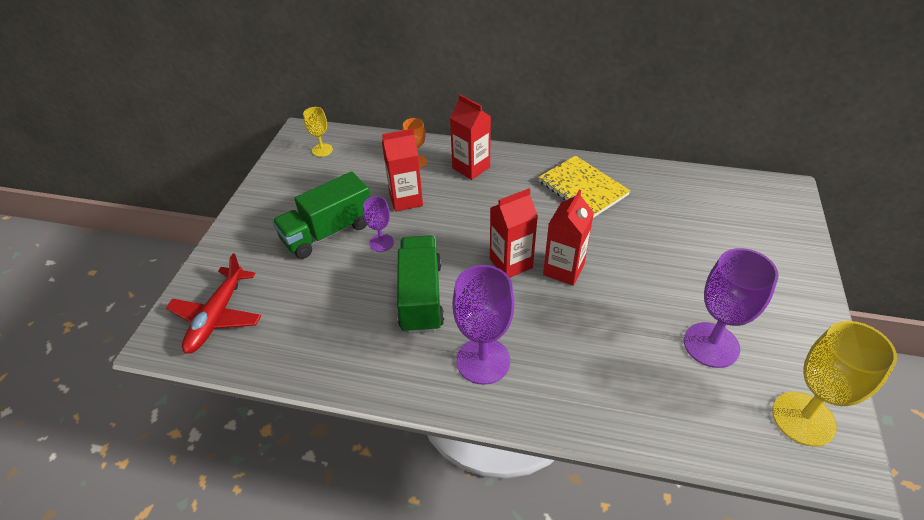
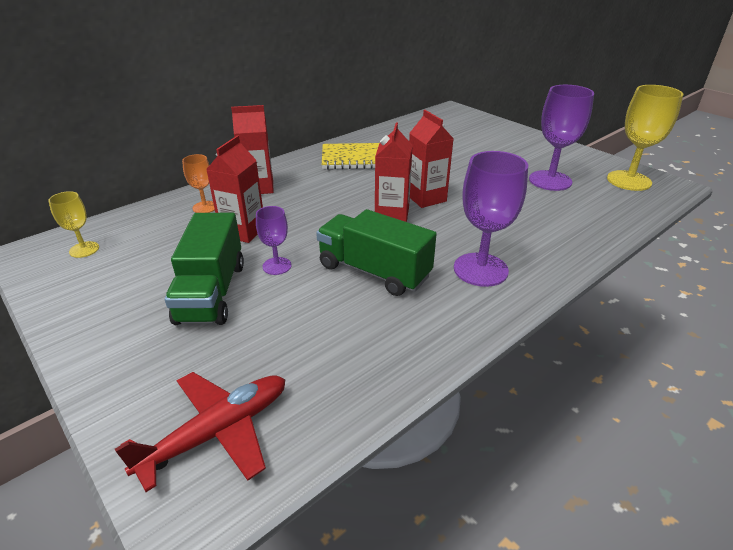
camera: 55 degrees left, 10 degrees down
red plane [166,253,261,354] -> red plane turned 90 degrees counterclockwise [115,372,285,492]

